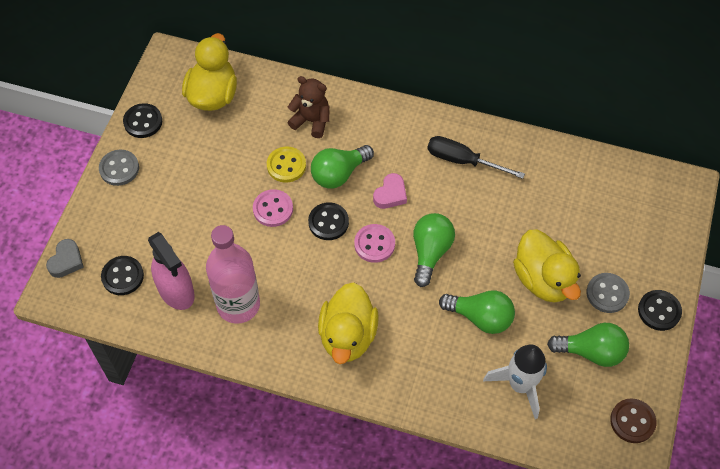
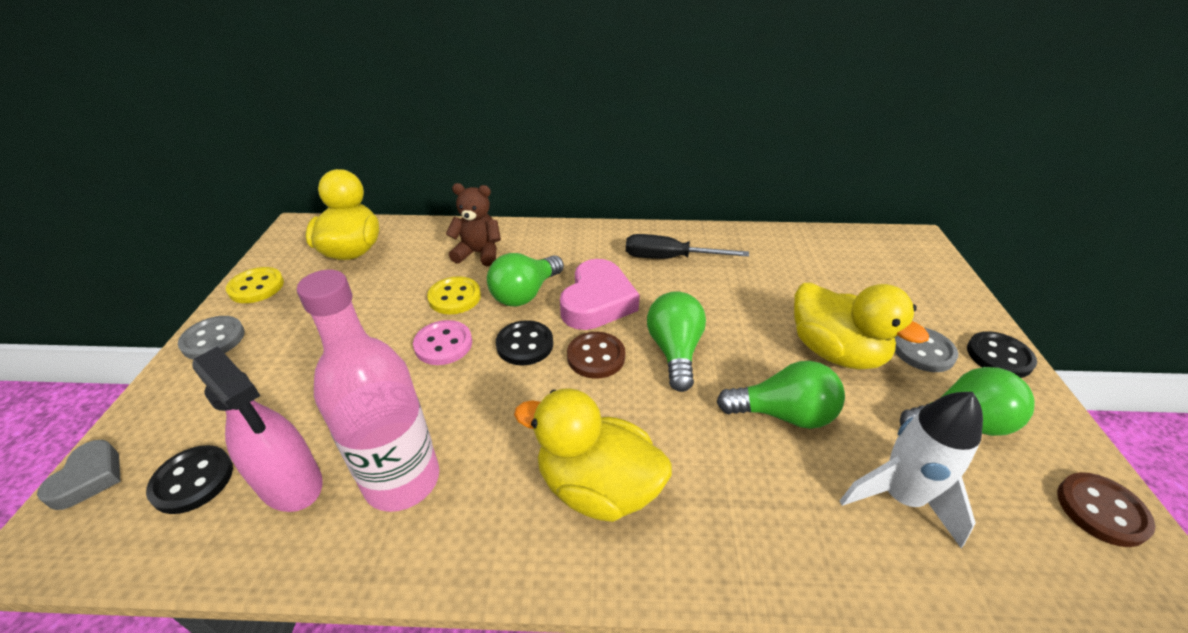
camera: 15 degrees left, 20 degrees down
black button [123,103,162,138] -> yellow button [226,267,284,303]
yellow duck [318,282,379,364] -> yellow duck turned 120 degrees clockwise [514,388,672,522]
pink button [354,224,395,263] -> brown button [567,332,626,379]
pink heart [373,173,407,209] -> pink heart [560,259,640,330], size x1.74

